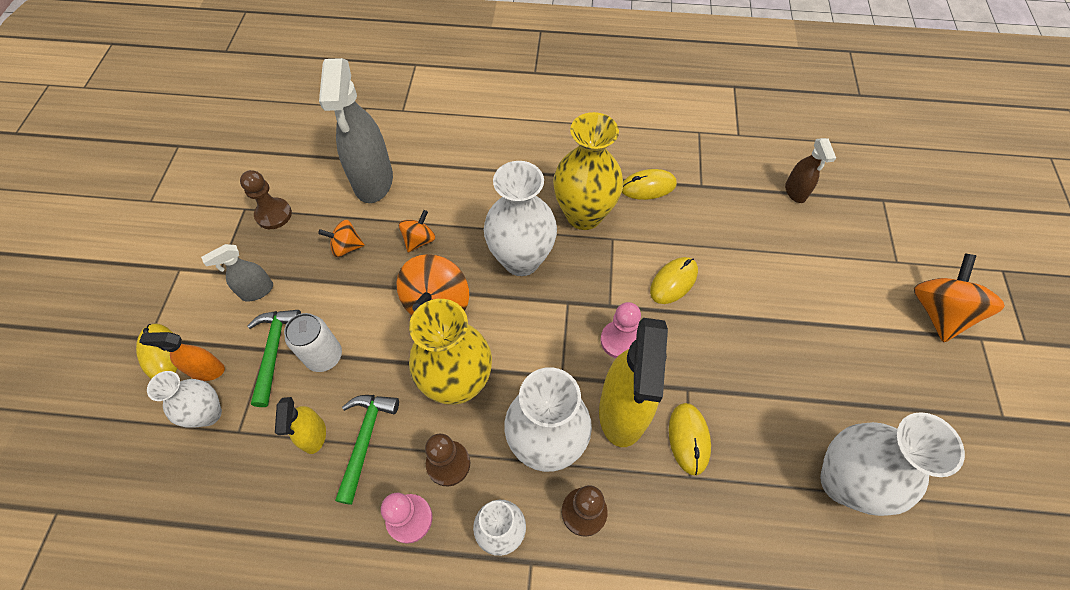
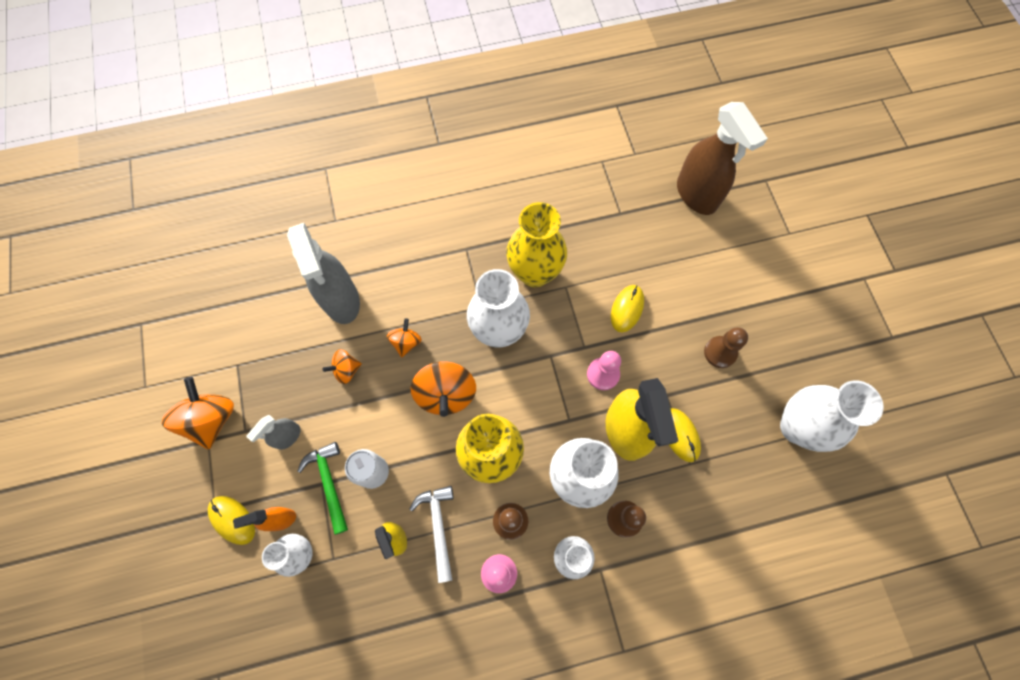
camera: 20 degrees left, 10 degrees up
brown pawn [240,170,292,229] -> brown pawn moved to [704,327,748,368]
green hammer [335,395,399,505] -> white hammer [410,486,453,583]
yellow mouse [622,169,677,200] -> none
brown spray bottle [785,138,836,203] -> brown spray bottle [677,102,768,215], size x2.02
orange spinning top [914,253,1005,342] -> orange spinning top moved to [161,377,234,449]

